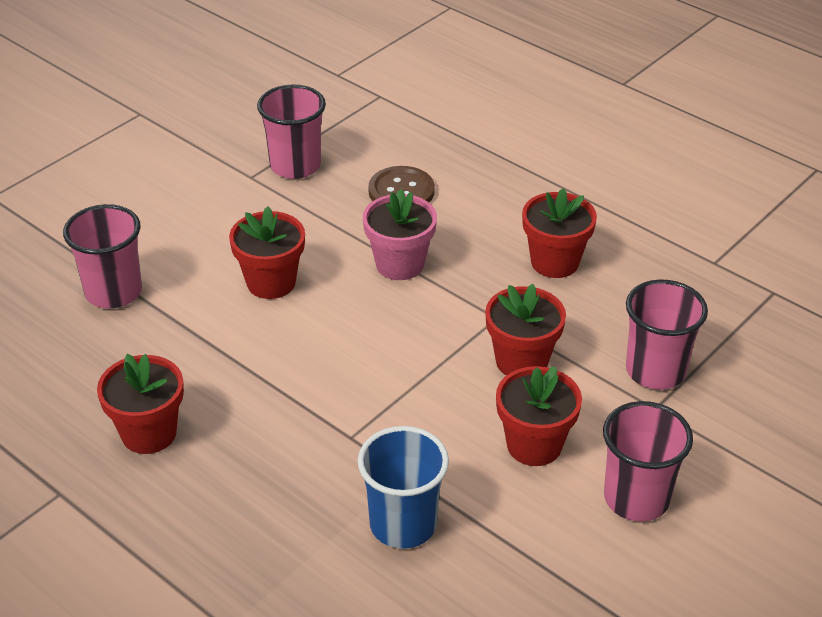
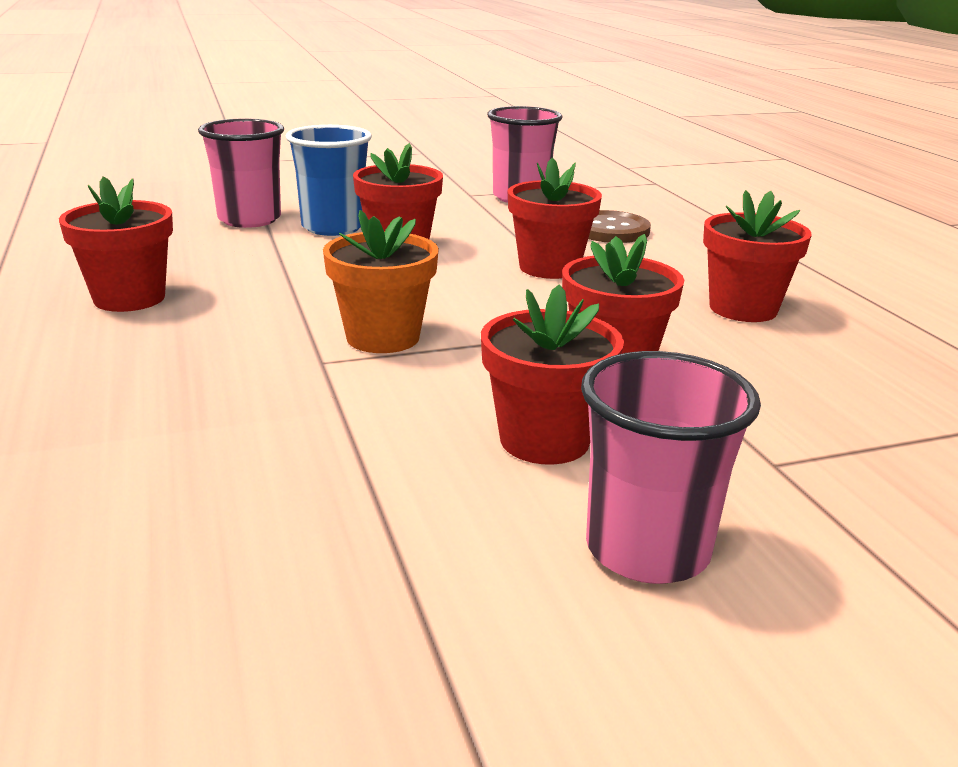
camera: 30 degrees right, 15 degrees down
blue cup [358,426,449,549] -> blue cup moved to [286,125,372,236]
pink flower pot [363,189,437,280] -> red flower pot [508,158,602,279]
pink cup [626,279,708,390] -> none
none -> orange flower pot [323,210,439,353]

